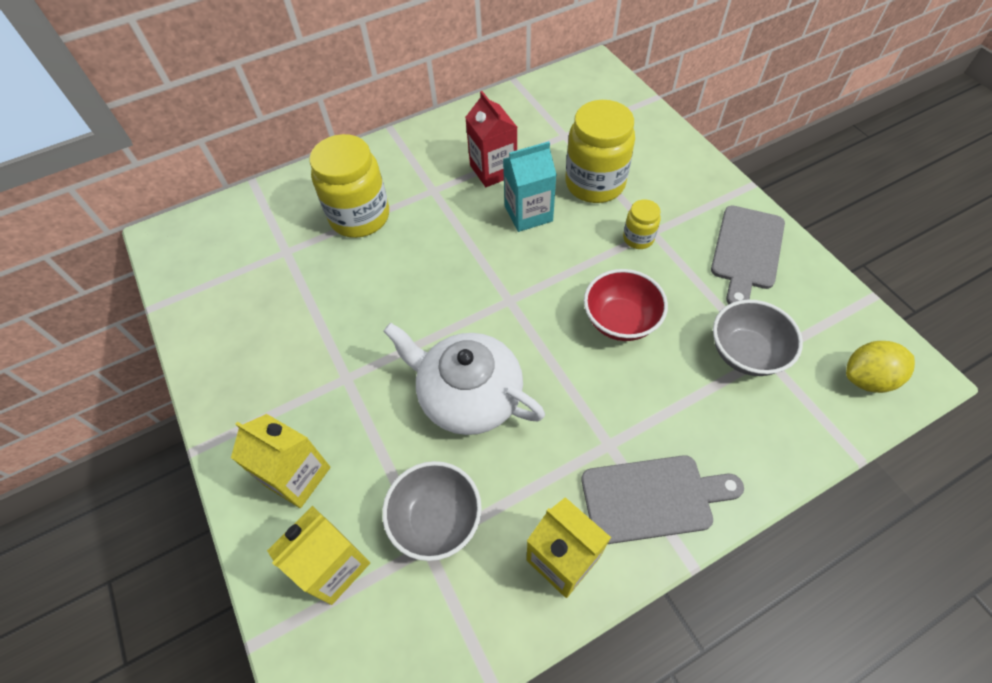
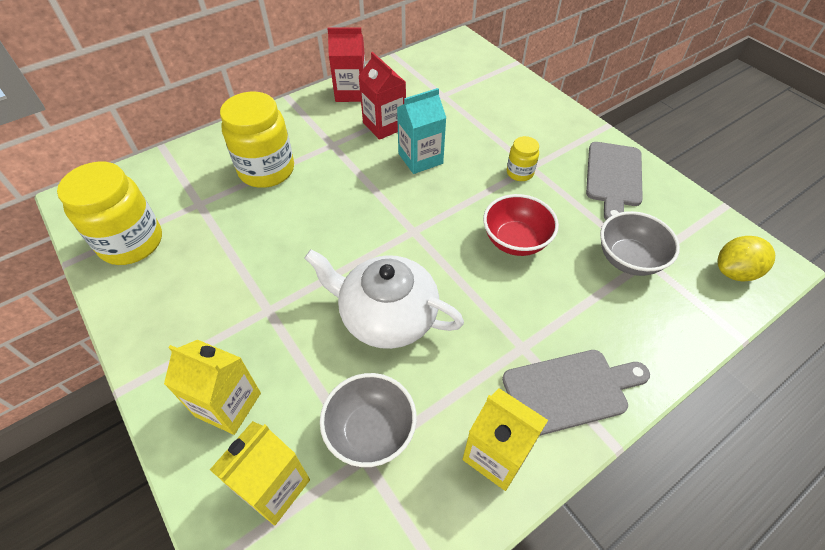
camera: 10 degrees left, 5 degrees down
yellow jar [565,100,635,203] -> yellow jar moved to [57,162,162,265]
none -> red carton [327,27,365,102]

